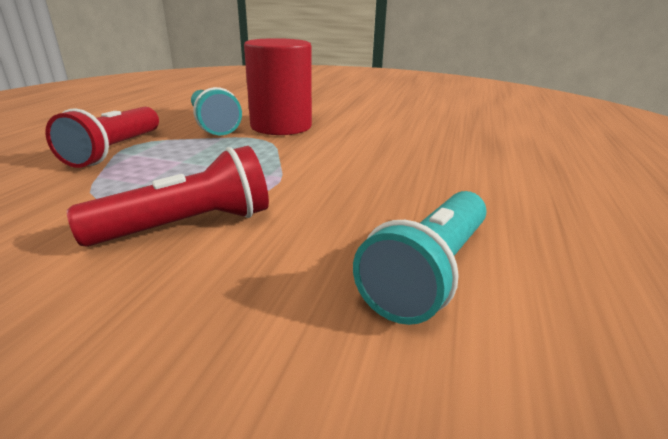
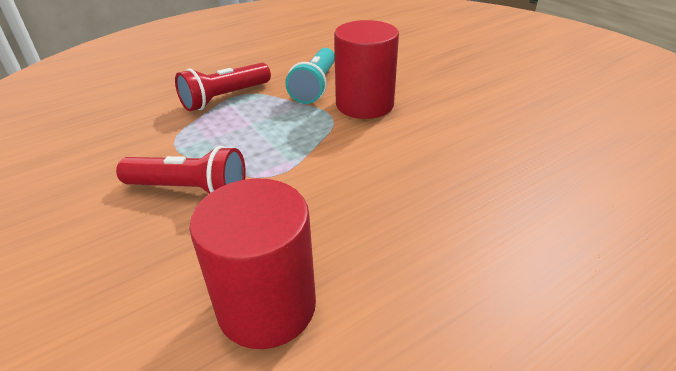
camera: 40 degrees right, 10 degrees up
turquoise flashlight [353,191,487,325] -> red cylinder [189,178,316,349]

